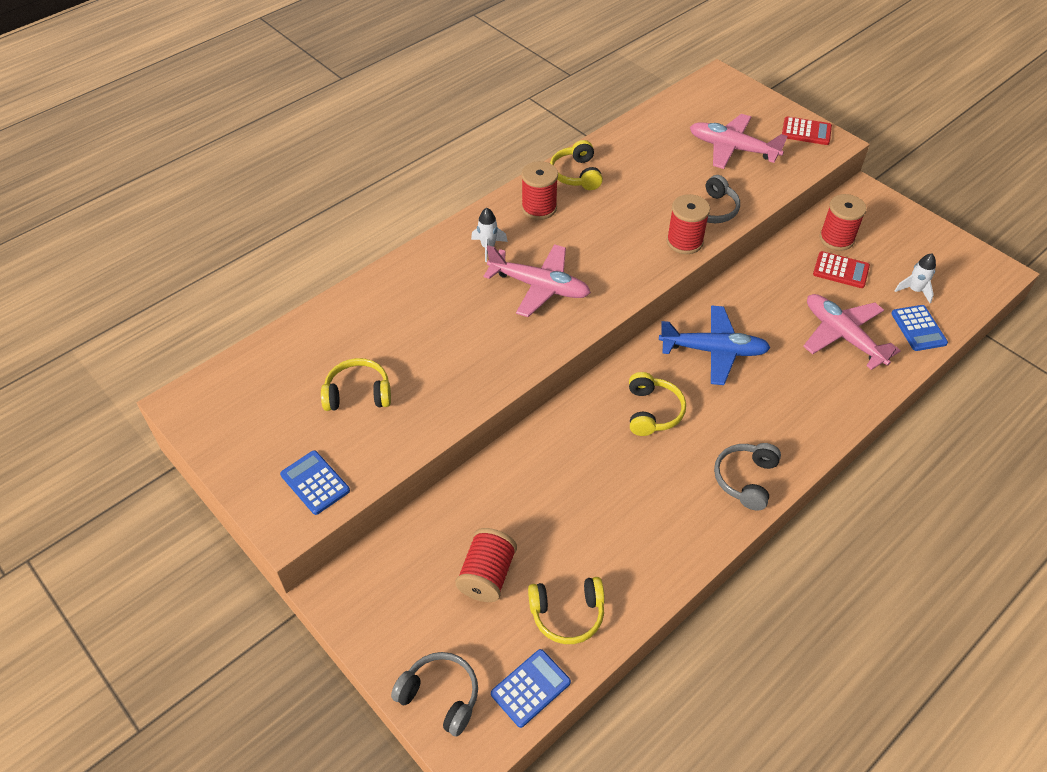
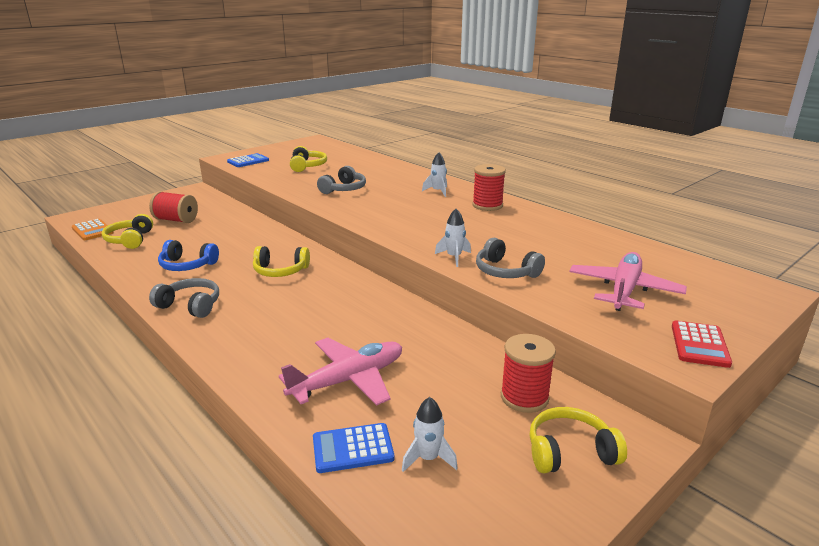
camera: 90 degrees right, 25 degrees down
grey headphones [391,652,478,736] -> grey headphones moved to [317,166,366,194]
pink plane [483,244,591,317] -> none
blue calculator [491,649,571,728] -> orange calculator [72,219,114,240]
yellow headphones [550,140,603,190] -> yellow headphones moved to [530,407,627,474]
blue plane [659,305,771,385] -> none
red spool [667,194,710,254] -> white rocket [435,209,471,267]
red calculator [813,251,870,288] -> none
none -> blue headphones [158,240,219,271]

